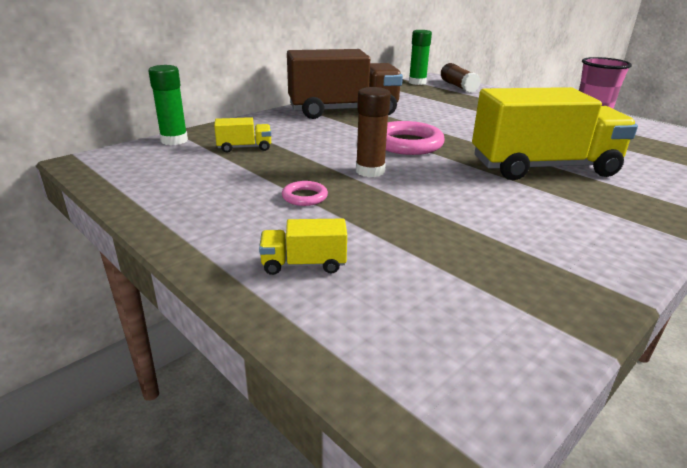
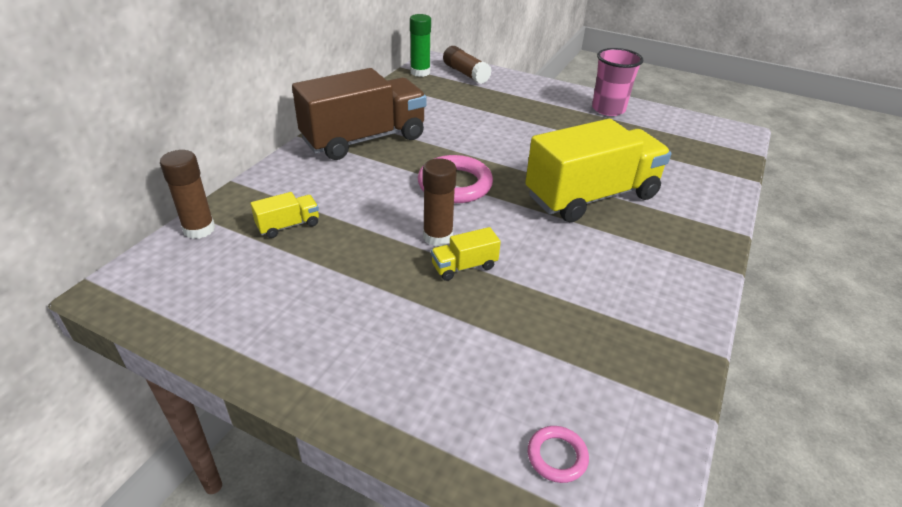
camera: 20 degrees left, 10 degrees up
green glue stick [148,65,188,145] -> brown glue stick [160,150,215,239]
yellow truck [259,219,347,275] -> yellow truck moved to [431,227,501,281]
pink ring [282,181,328,206] -> pink ring moved to [528,426,589,483]

